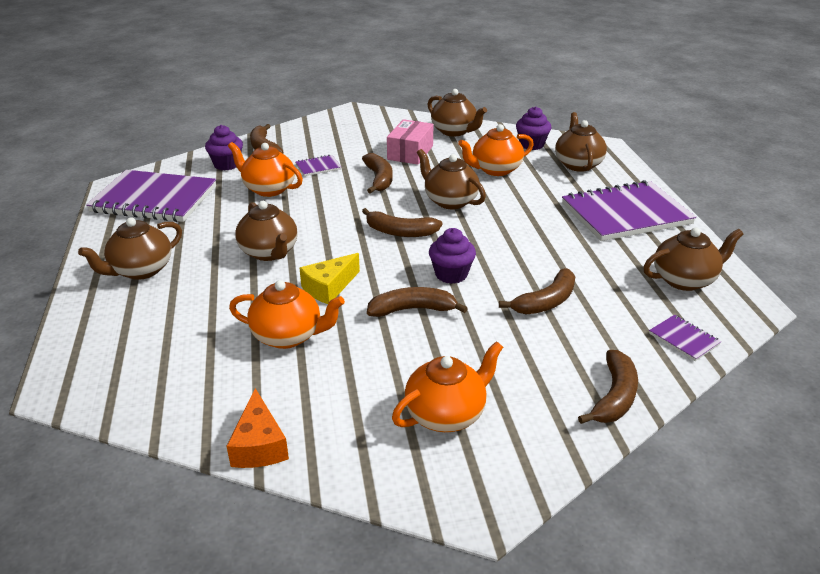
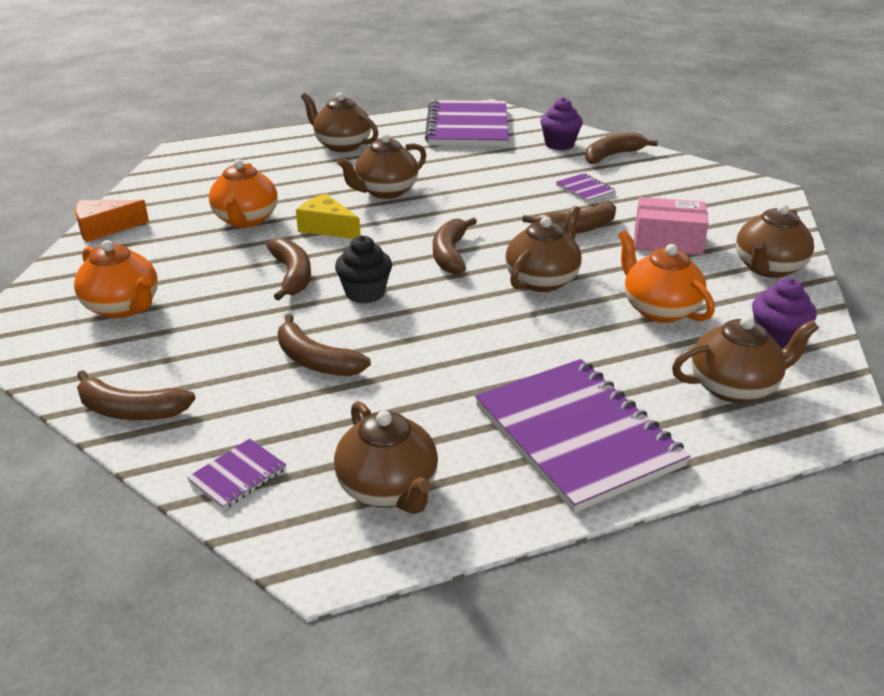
camera: 80 degrees right, 0 degrees up
orange teapot [228,142,303,197] -> none
purple cupcake [429,228,476,284] -> black cupcake [335,235,392,304]

